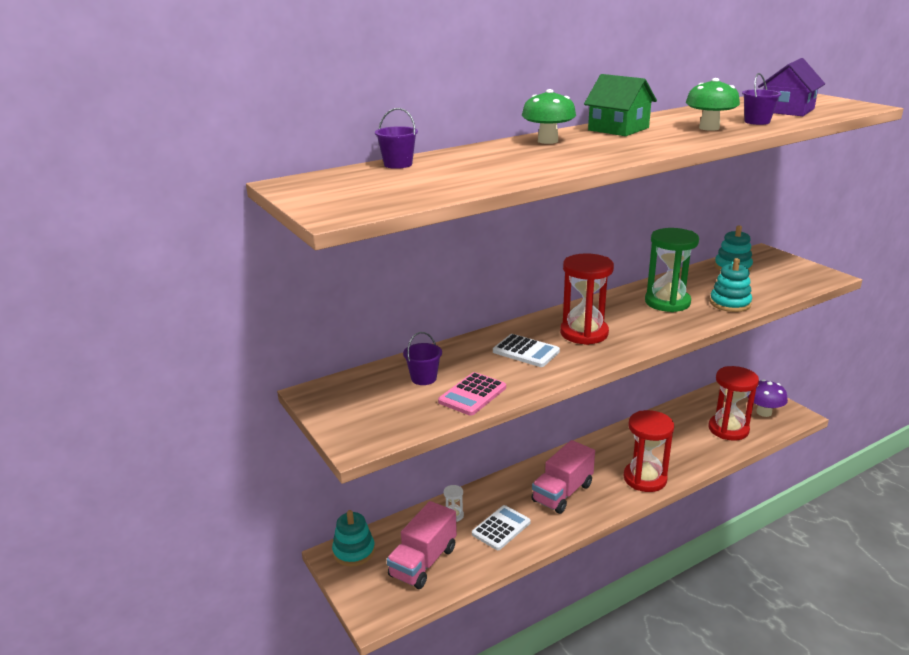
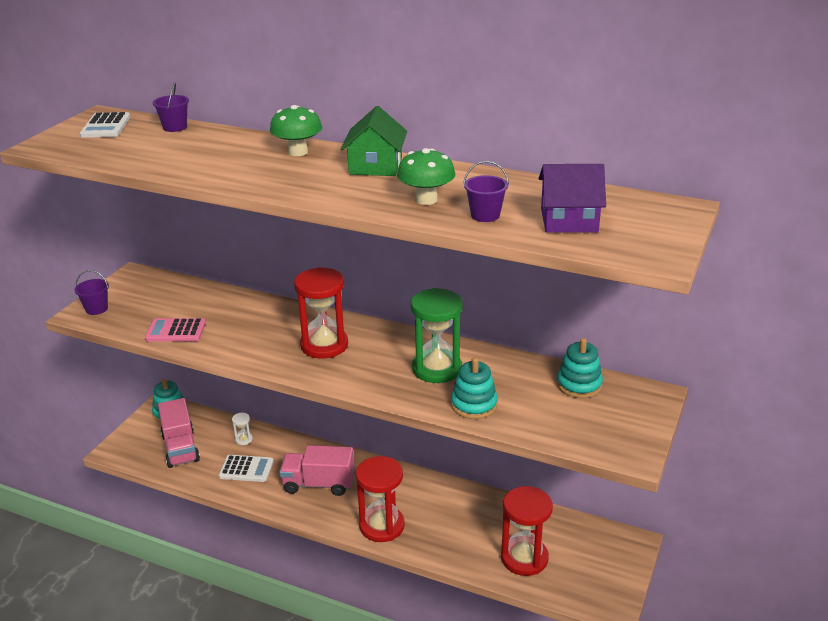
camera: 55 degrees right, 5 degrees up
pink truck [386,501,457,589] -> pink truck turned 105 degrees counterclockwise [158,398,200,468]
purple bucket [403,332,442,385] -> purple bucket moved to [75,270,109,315]
white calculator [493,334,560,367] -> white calculator moved to [80,112,130,138]
purple mushroom [747,380,788,417] -> none

